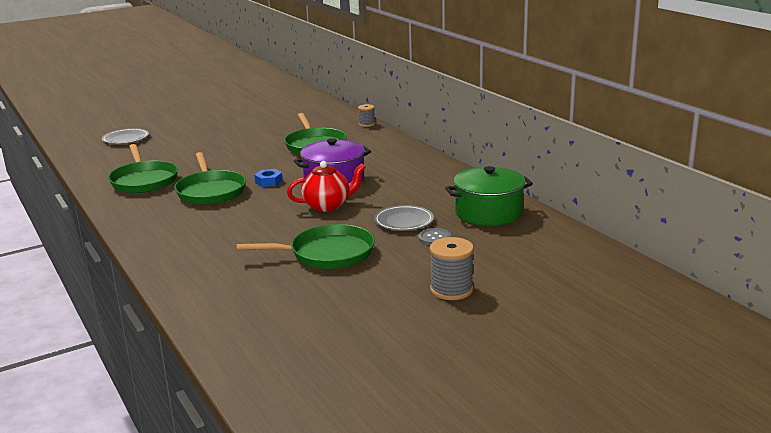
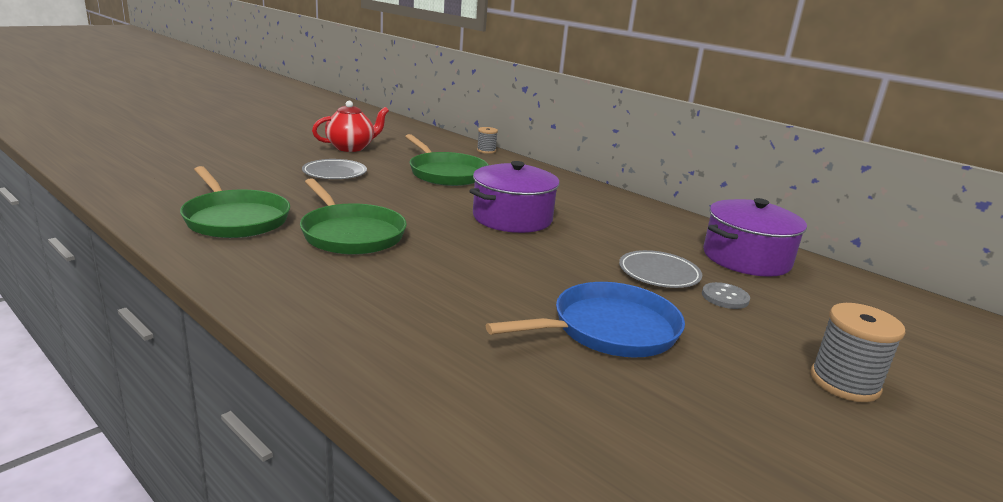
camera: 20 degrees left, 0 degrees up
grey plate [102,128,149,144] -> grey plate moved to [302,159,367,179]
green pan [237,224,375,269] -> blue pan [486,282,685,358]
blue nut [254,169,283,187] -> none
red teapot [287,161,366,212] -> red teapot moved to [312,101,389,152]
green pot [445,166,533,226] -> purple pot [703,198,807,277]

